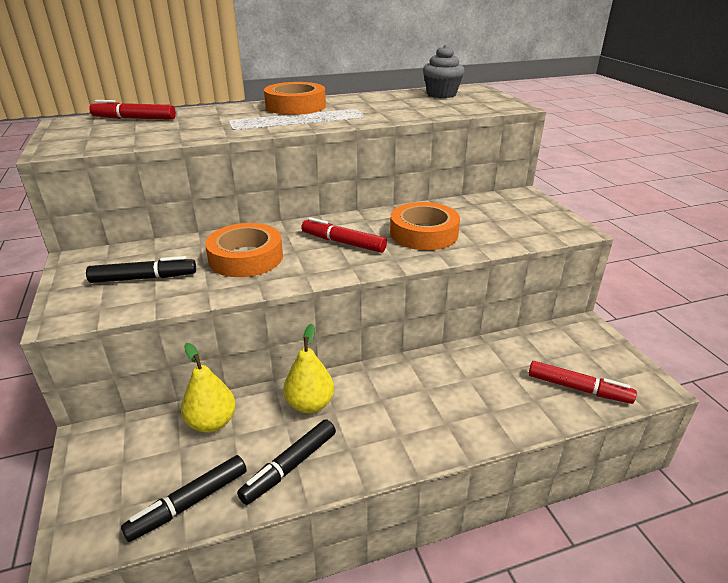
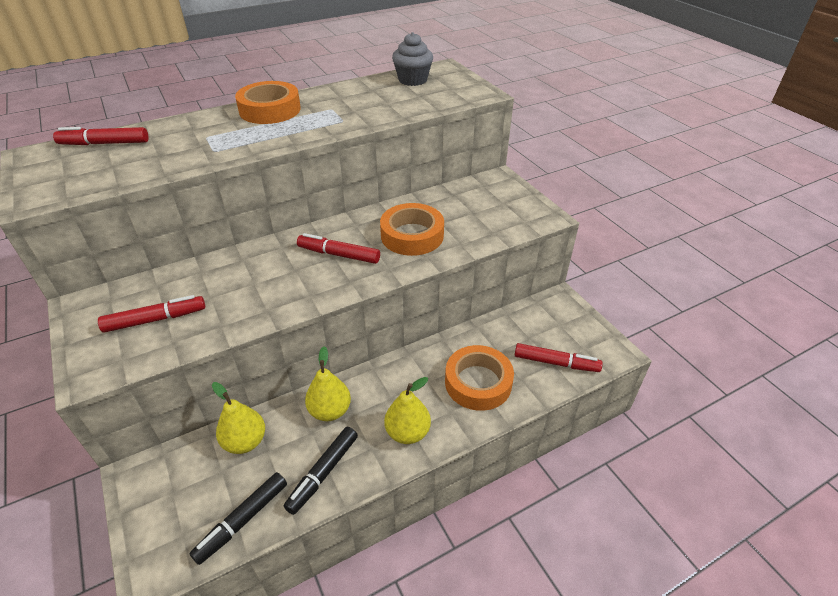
camera: 10 degrees left, 10 degrees up
black marker [86,256,196,283] -> red marker [98,295,205,333]
orange tape [205,223,283,277] -> orange tape moved to [445,345,514,411]
none -> yellow pear [384,377,431,444]

